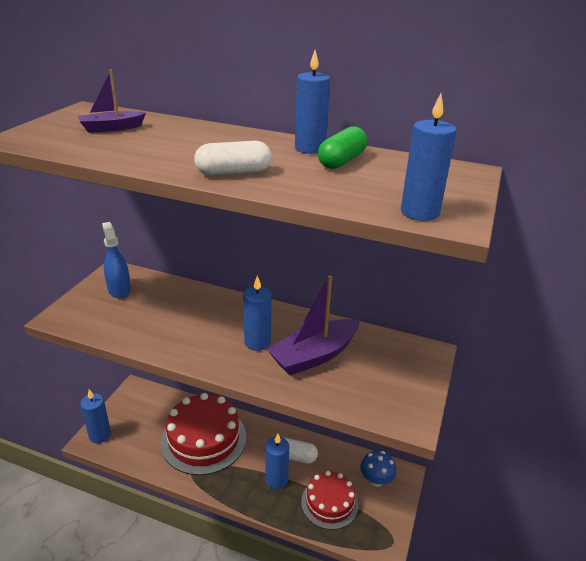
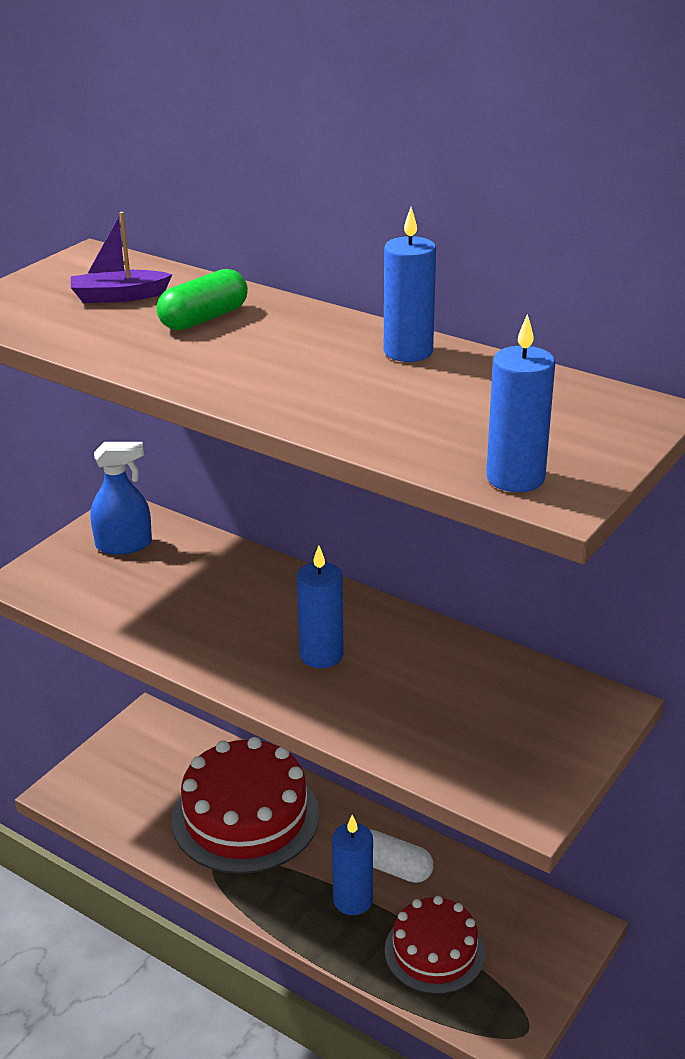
camera: 15 degrees right, 0 degrees up
blue candle [80,389,111,443] -> none
blue spray bottle [102,222,131,298] -> blue spray bottle turned 90 degrees clockwise [90,442,152,555]
white capsule [194,141,272,176] -> none
purple boat [267,276,360,375] -> none
green capsule [318,126,367,169] -> green capsule moved to [157,269,248,331]
blue mushroom [360,451,396,487] -> none

